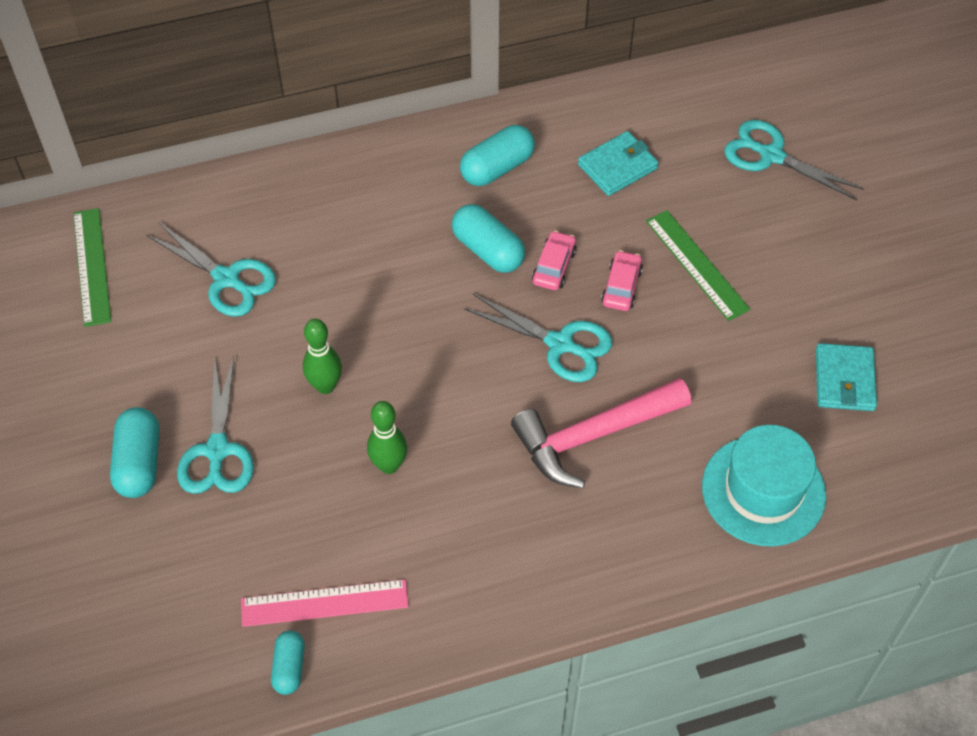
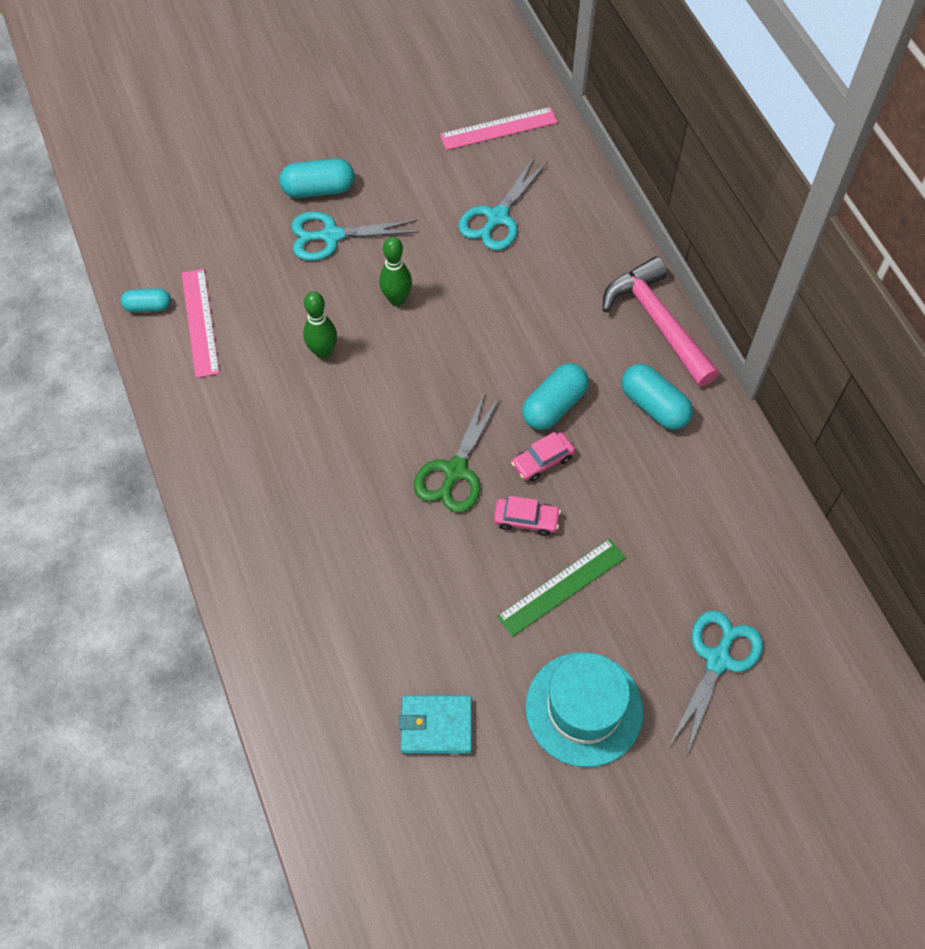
camera: 85 degrees right, 5 degrees up
green ruler [73,208,111,327] -> pink ruler [440,107,558,150]
turquoise scissors [464,294,612,382] -> green scissors [414,392,501,513]
pink hammer [511,378,691,488] -> pink hammer moved to [602,256,719,387]
pink car [532,231,577,290] -> pink car turned 135 degrees clockwise [511,432,575,482]
turquoise wallet [578,131,659,196] -> none
turquoise hat [702,425,826,546] -> turquoise hat moved to [525,652,644,767]

